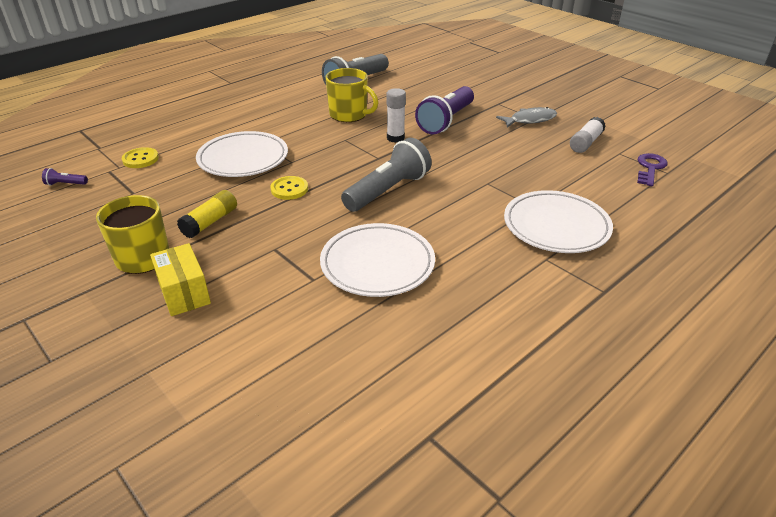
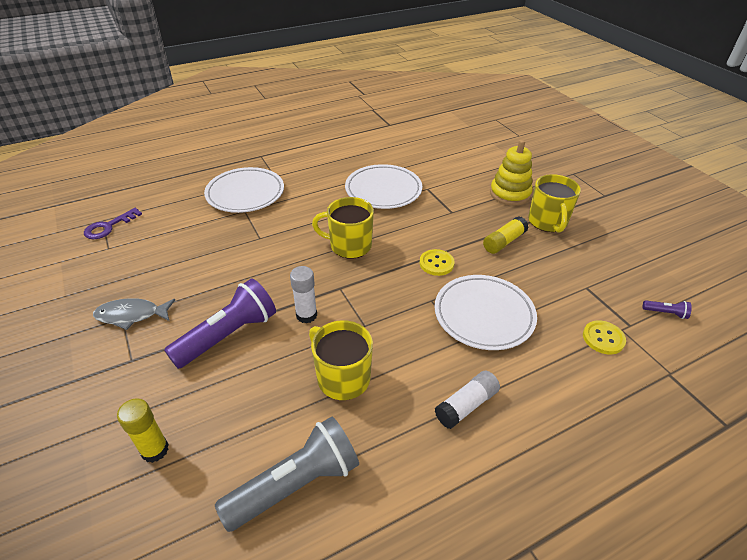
camera: 165 degrees left, 5 degrees up
yellow box [150,243,211,316] -> yellow stacking toy [490,140,533,206]
grey flashlight [341,138,432,212] -> yellow mug [312,197,374,259]
white glue stick [570,117,606,153] -> white glue stick moved to [435,371,500,429]
none -> yellow glue stick [117,398,169,463]

